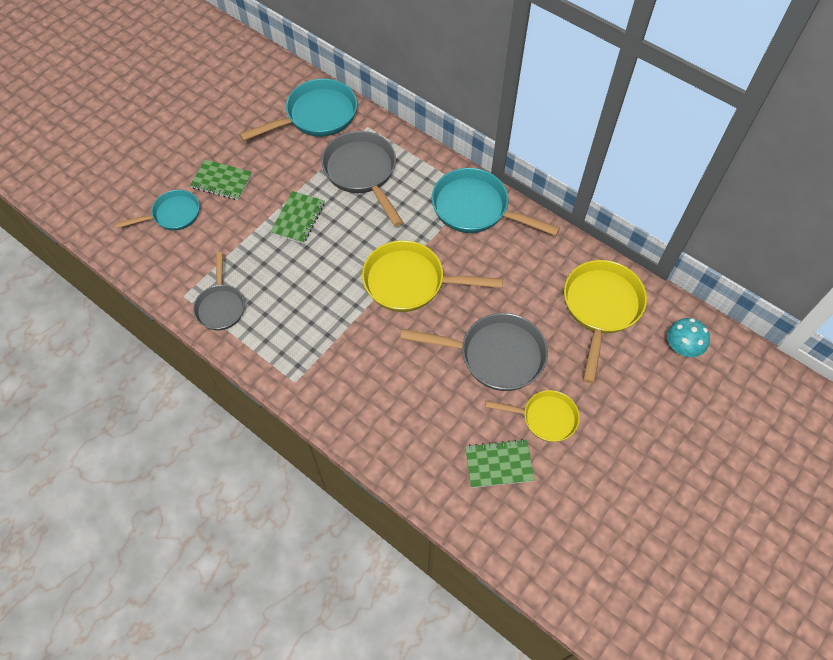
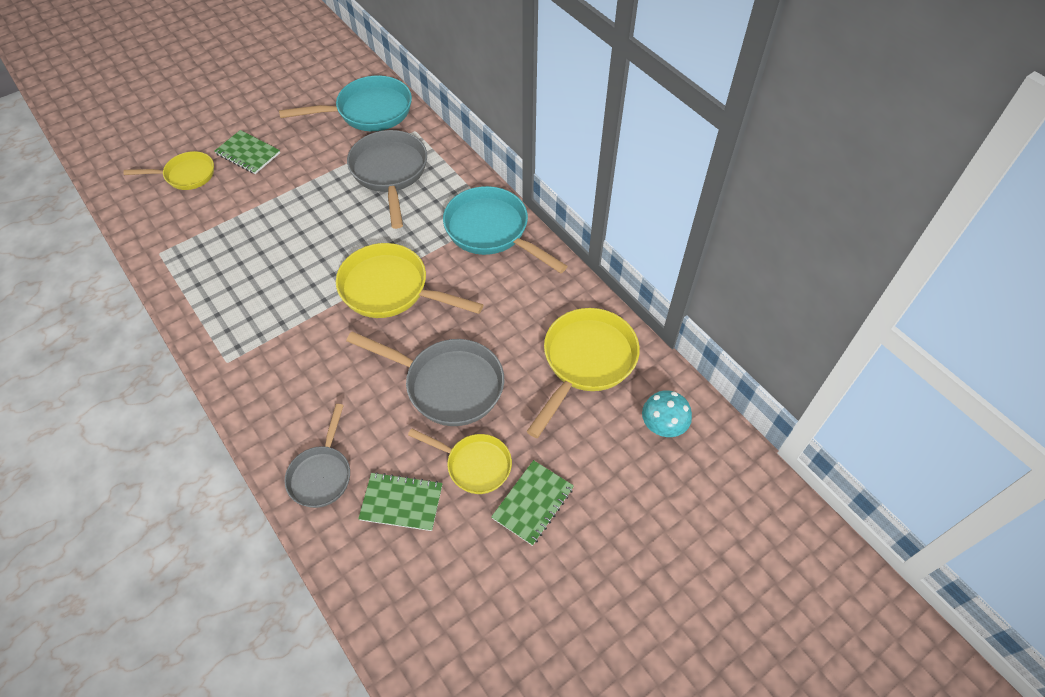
camera: 15 degrees right, 5 degrees down
turquoise pan [116,190,199,230] -> yellow pan [124,151,214,190]
grey pan [193,252,245,330] -> grey pan moved to [285,404,350,508]
green notebook [270,191,325,244] -> green notebook moved to [491,460,574,546]

